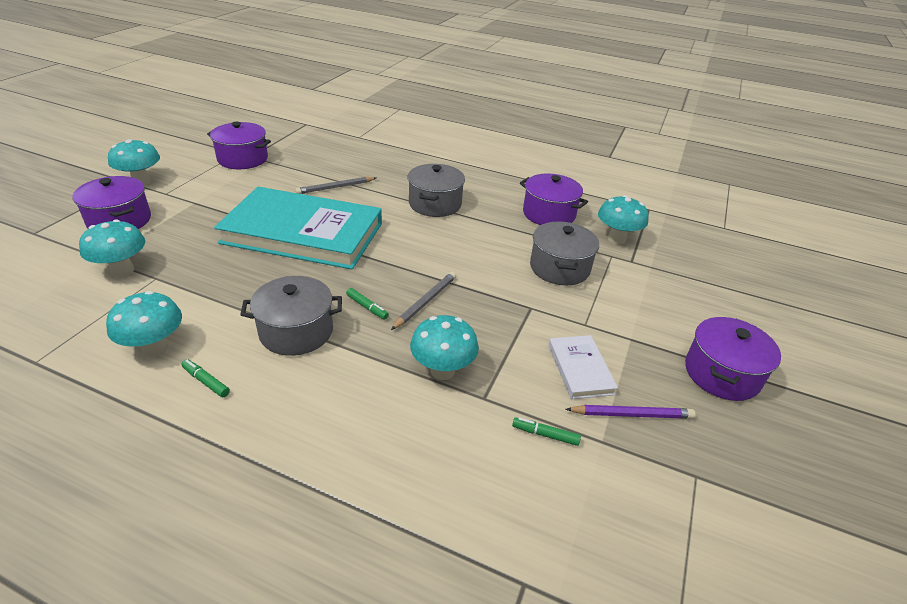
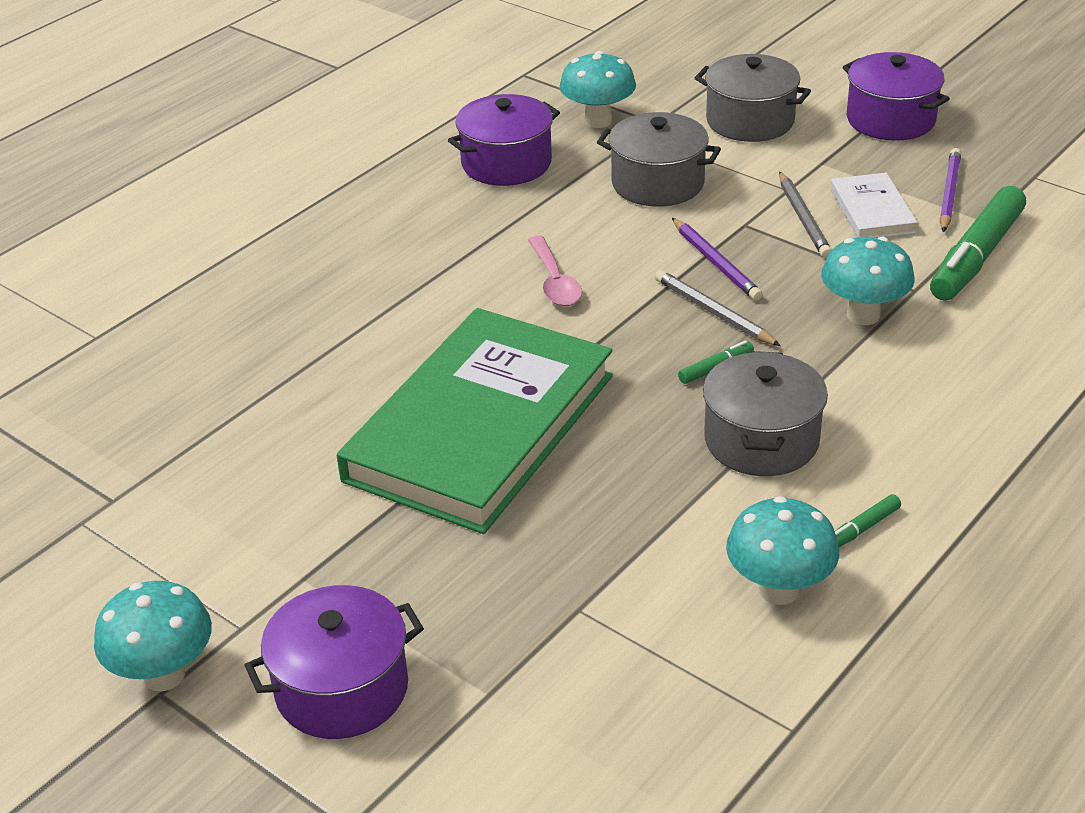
camera: 70 degrees left, 0 degrees up
turquoise mushroom [79,219,145,277] -> none
purple pot [207,122,271,169] -> none
turquoise book [214,187,382,269] -> green book [337,308,613,534]
grey pencil [295,177,376,194] -> grey pencil moved to [779,172,832,258]
grey pot [408,164,465,217] -> grey pot moved to [695,54,811,142]
green marker [512,417,581,446] -> green marker [930,186,1026,301], size x2.35
white book [548,335,618,399] -> white book turned 75 degrees clockwise [831,173,917,238]
none -> pink spoon [528,236,582,306]
none -> purple pencil [672,218,763,301]

